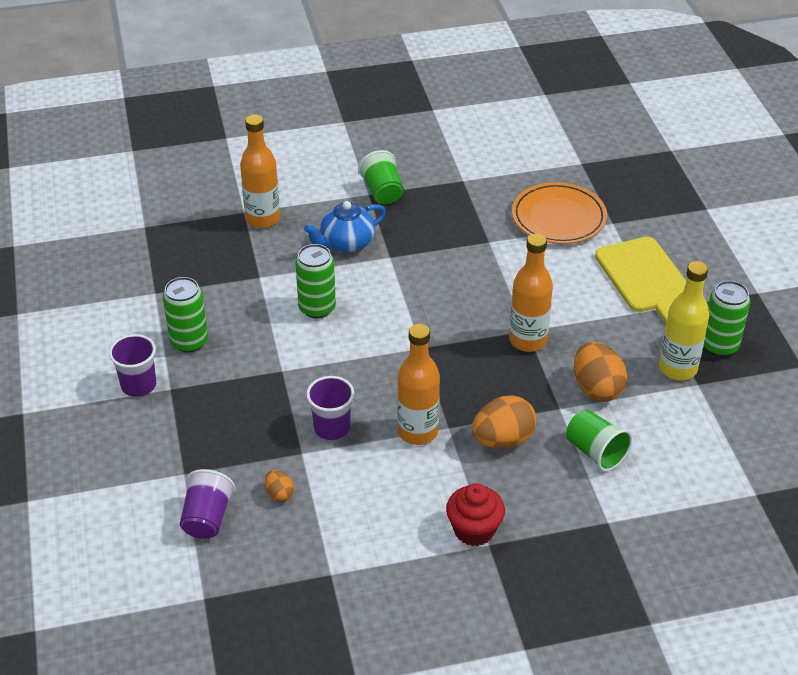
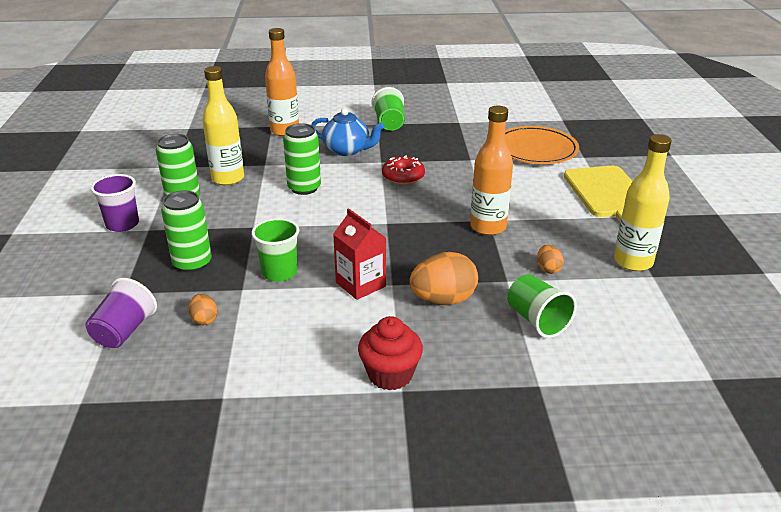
camera: 10 degrees right, 10 degrees down
blue teapot [304,201,386,252] -> blue teapot turned 135 degrees counterclockwise [311,108,384,156]
purple cup [306,376,354,440] -> green cup [251,218,299,282]
orange bottle [397,324,440,445] -> red carton [333,208,386,300]
orange egg [574,342,627,402] -> orange egg [537,245,564,274], size x0.51
green can [704,281,750,356] -> green can moved to [161,190,212,272]
none -> yellow bottle [202,66,244,185]
none -> red donut [382,155,425,185]

